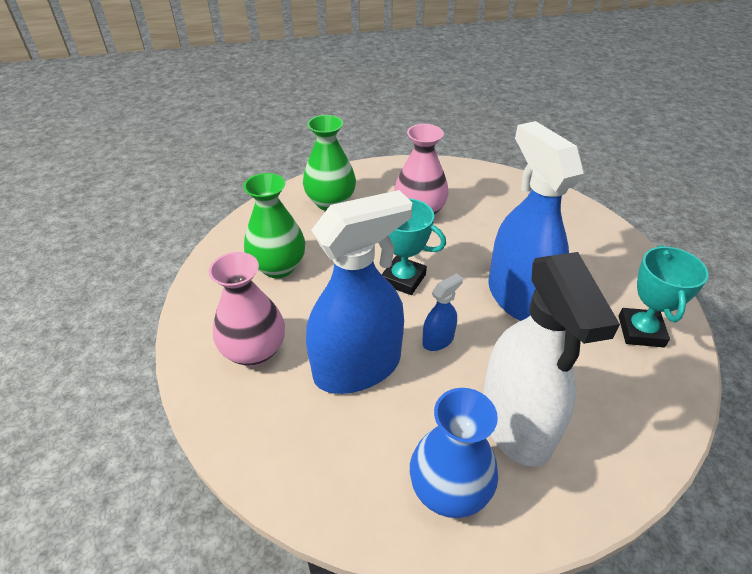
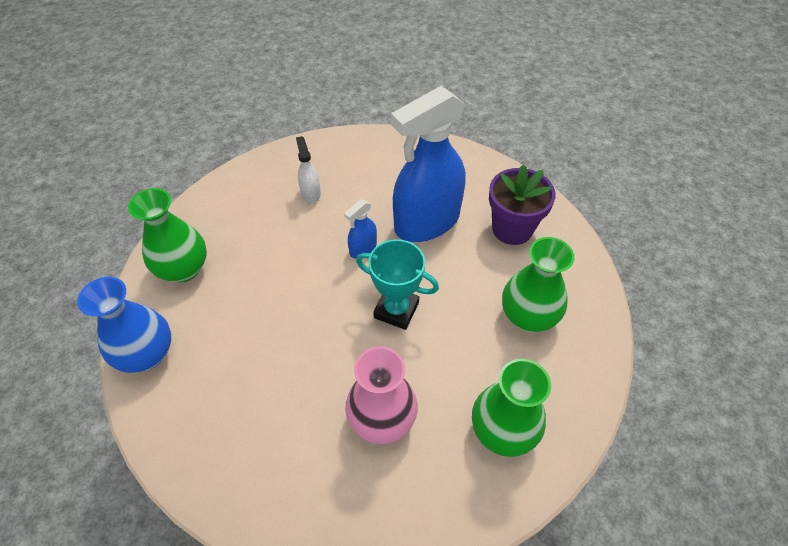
camera: 175 degrees right, 10 degrees up
pink vase [209,252,285,367] -> purple flower pot [489,164,556,245]
blue vase [410,388,498,518] -> blue vase moved to [77,277,171,373]
white spray bottle [483,252,620,467] -> white spray bottle [296,136,321,203], size x0.42
blue spray bottle [488,121,584,321] -> none
turquoise trophy [619,245,709,347] -> green vase [128,188,207,283]

